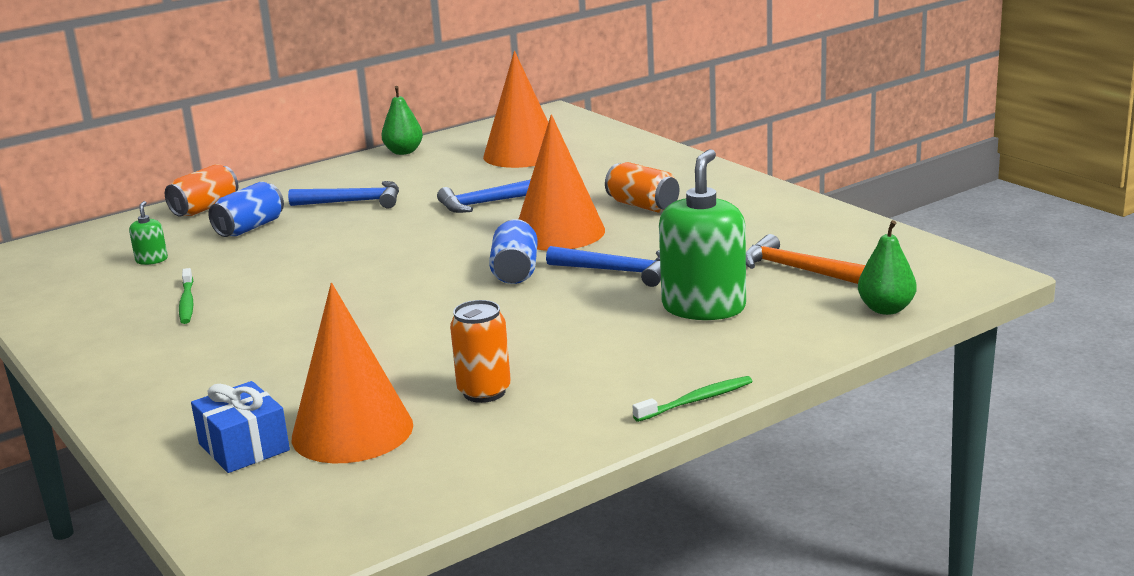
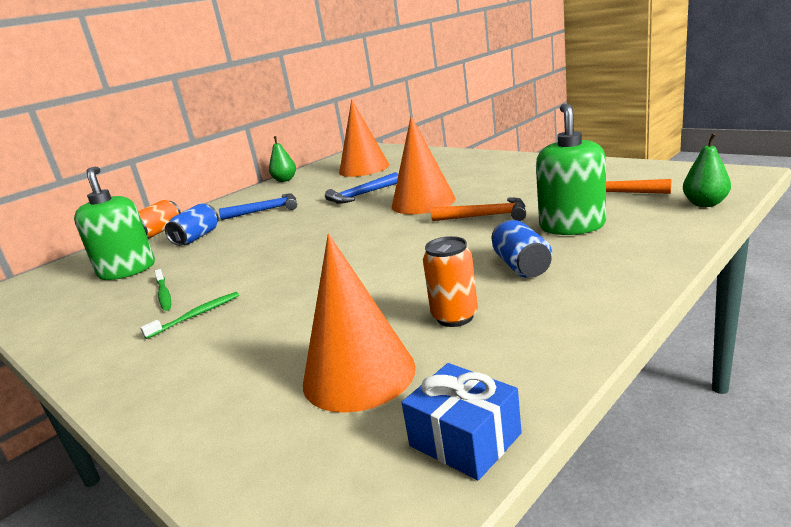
camera: 10 degrees left, 0 degrees up
green soap dispenser [129,201,168,265] -> green soap dispenser [74,167,155,280], size x2.31
blue gift [191,381,290,473] -> blue gift moved to [401,363,522,480]
blue can [489,219,538,284] -> blue can moved to [491,220,552,278]
blue hammer [546,246,661,287] -> orange hammer [431,198,526,221]
orange can [605,162,679,213] -> none
green toothbrush [633,376,753,422] -> green toothbrush moved to [140,292,239,339]

